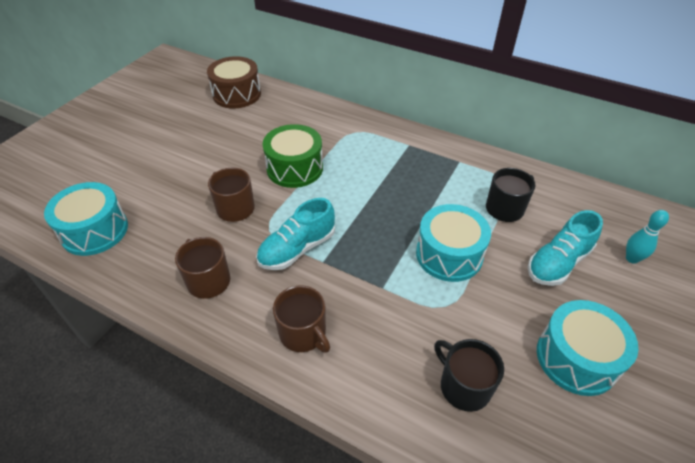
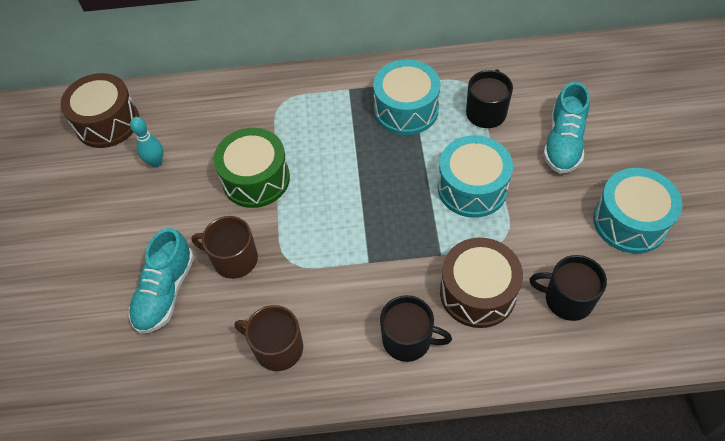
camera: 30 degrees left, 10 degrees up
turquoise drum [44,182,128,256] -> turquoise drum moved to [373,59,441,135]
turquoise shoe [256,198,335,270] -> turquoise shoe moved to [129,228,194,334]
brown mug [273,285,330,353] -> black mug [380,295,452,362]
turquoise bowling pin [626,210,669,264] -> turquoise bowling pin moved to [130,117,163,167]
none -> brown drum [440,238,523,328]

